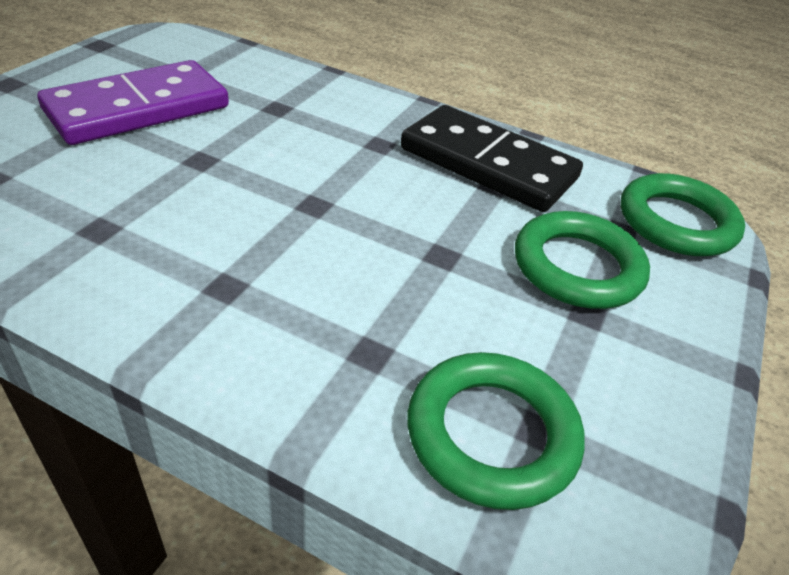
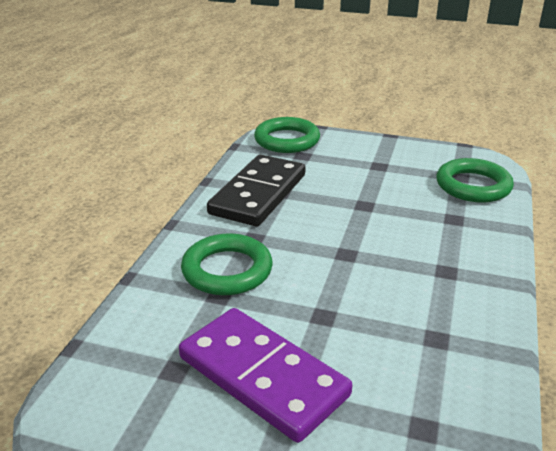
camera: 95 degrees left, 10 degrees down
green ring [515,211,650,309] -> green ring moved to [181,233,273,295]

